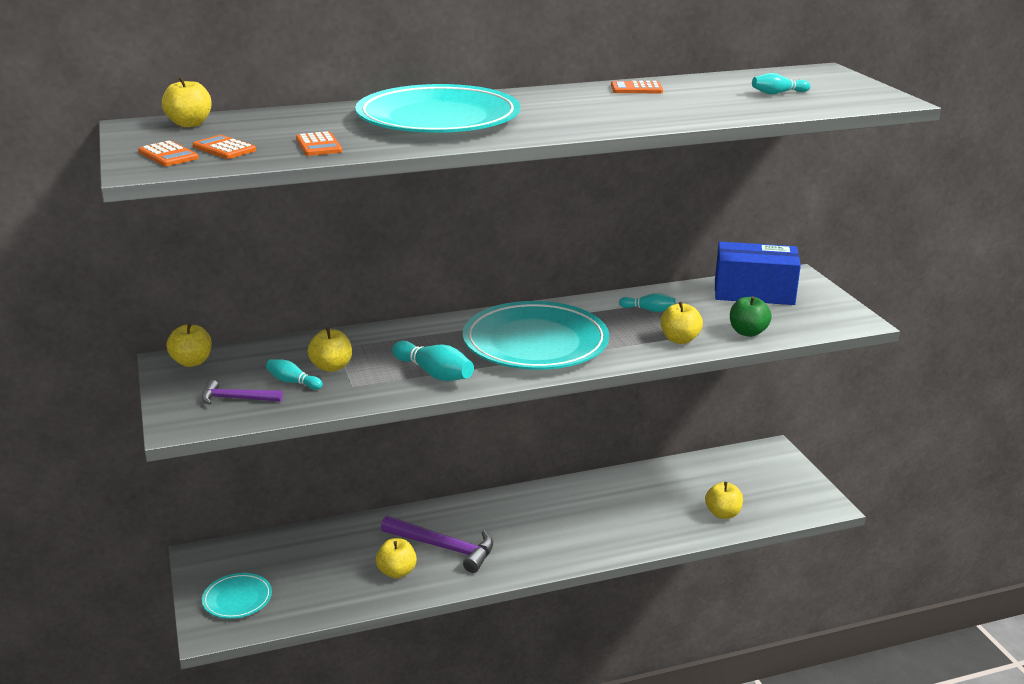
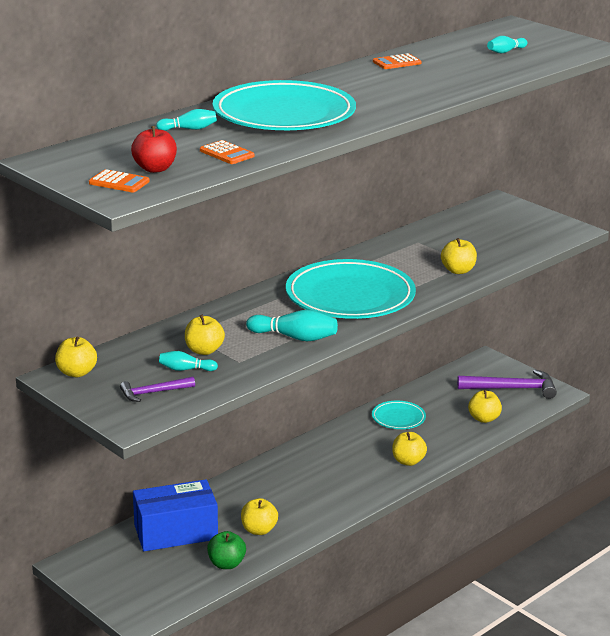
camera: 25 degrees left, 0 degrees up
yellow apple [162,77,212,127] -> yellow apple moved to [392,432,427,466]
orange calculator [192,135,256,159] -> red apple [131,126,177,173]
turquoise plate [202,573,272,619] -> turquoise plate moved to [372,401,426,429]
purple hammer [381,516,493,573] -> purple hammer moved to [457,369,557,399]
turquoise bowling pin [619,293,676,312] -> turquoise bowling pin moved to [156,109,217,131]
blue box [715,242,801,305] -> blue box moved to [133,479,218,551]
green apple [730,296,772,337] -> green apple moved to [207,531,246,569]

